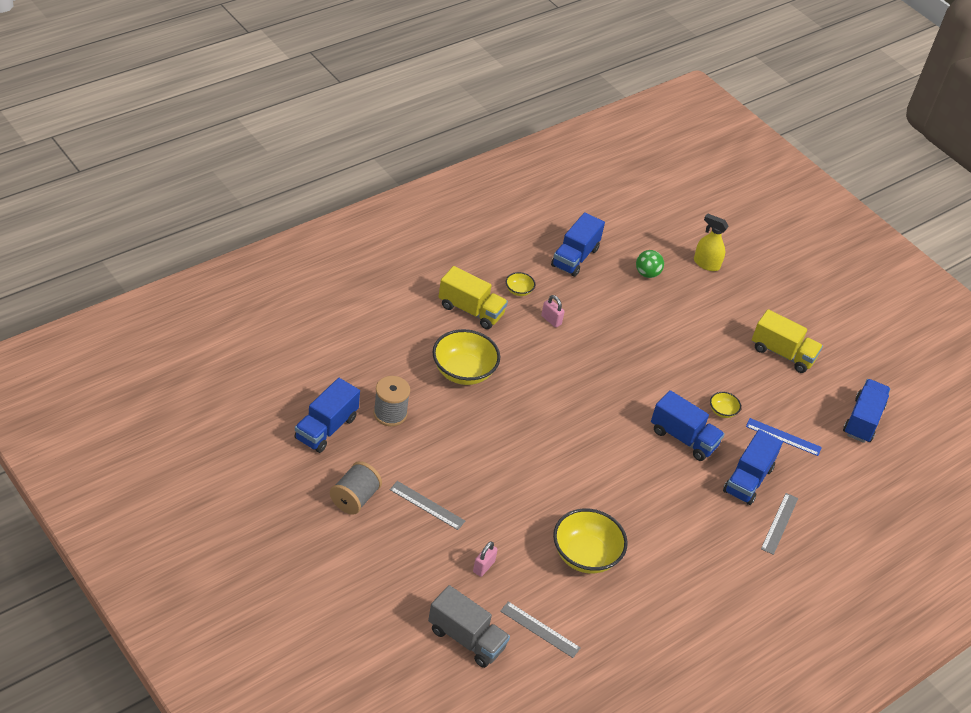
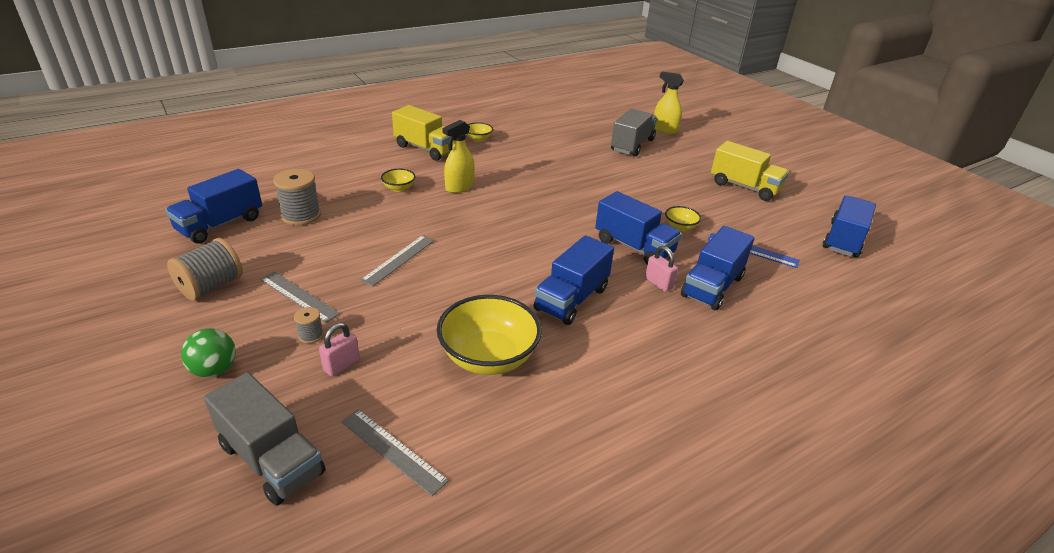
camera: 10 degrees right, 10 degrees down
yellow bowl [432,329,500,385] -> yellow bowl [381,169,416,192], size x0.47
pink padlock [541,295,565,328] -> pink padlock moved to [645,246,678,292]
blue truck [551,212,605,277] -> blue truck moved to [534,235,614,325]
green ball [636,250,664,278] -> green ball moved to [181,328,236,378]
grey ruler [761,493,798,555] -> grey ruler moved to [360,235,435,286]
none -> grey spool [294,307,324,344]
none -> yellow spray bottle [442,120,475,193]
none -> grey truck [611,109,657,156]

